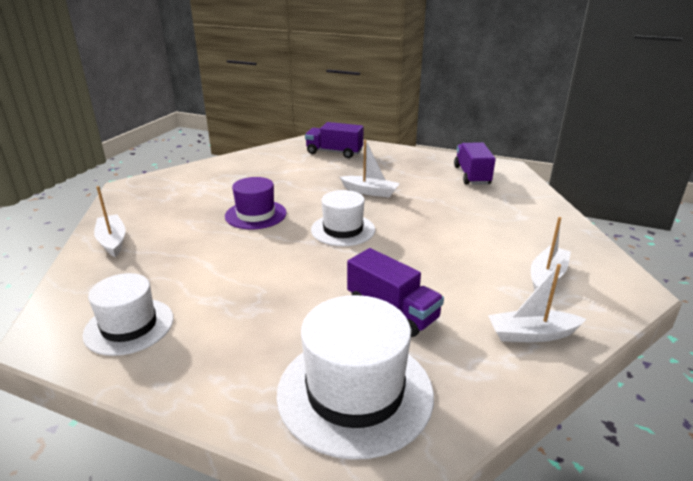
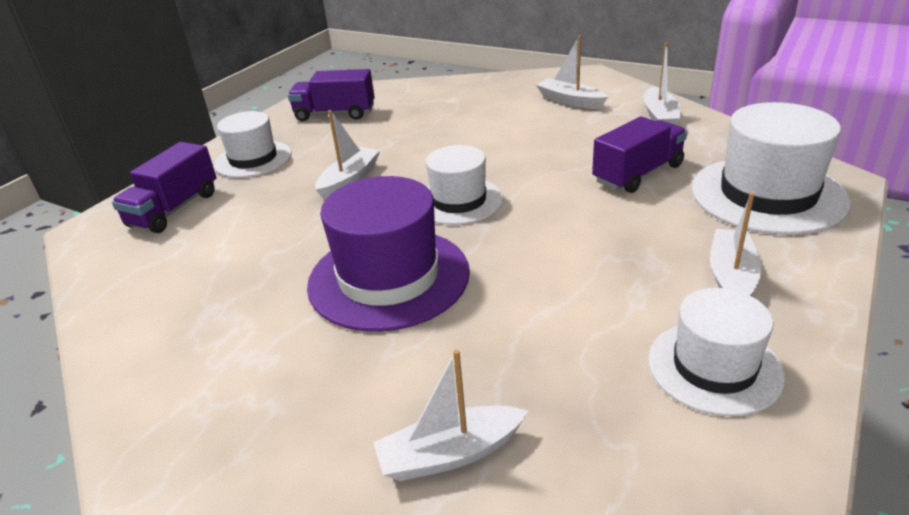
camera: 80 degrees left, 5 degrees up
purple hat [225,177,287,229] -> purple hat [307,176,470,332], size x1.56
none -> white hat [214,111,292,178]
none -> white boat [710,192,762,295]

